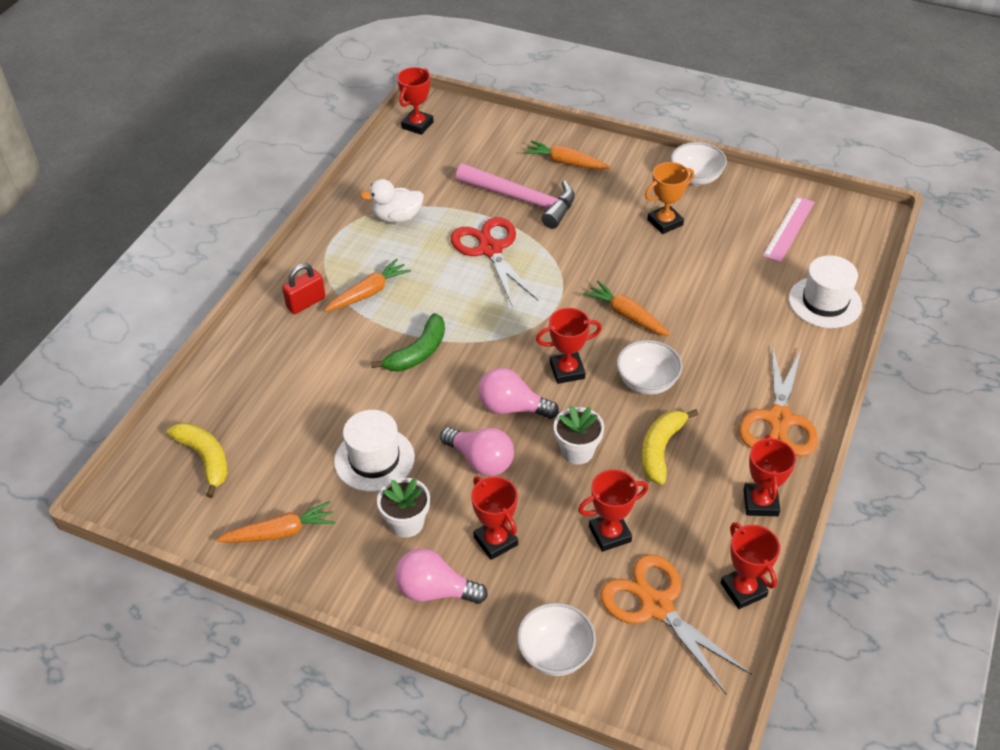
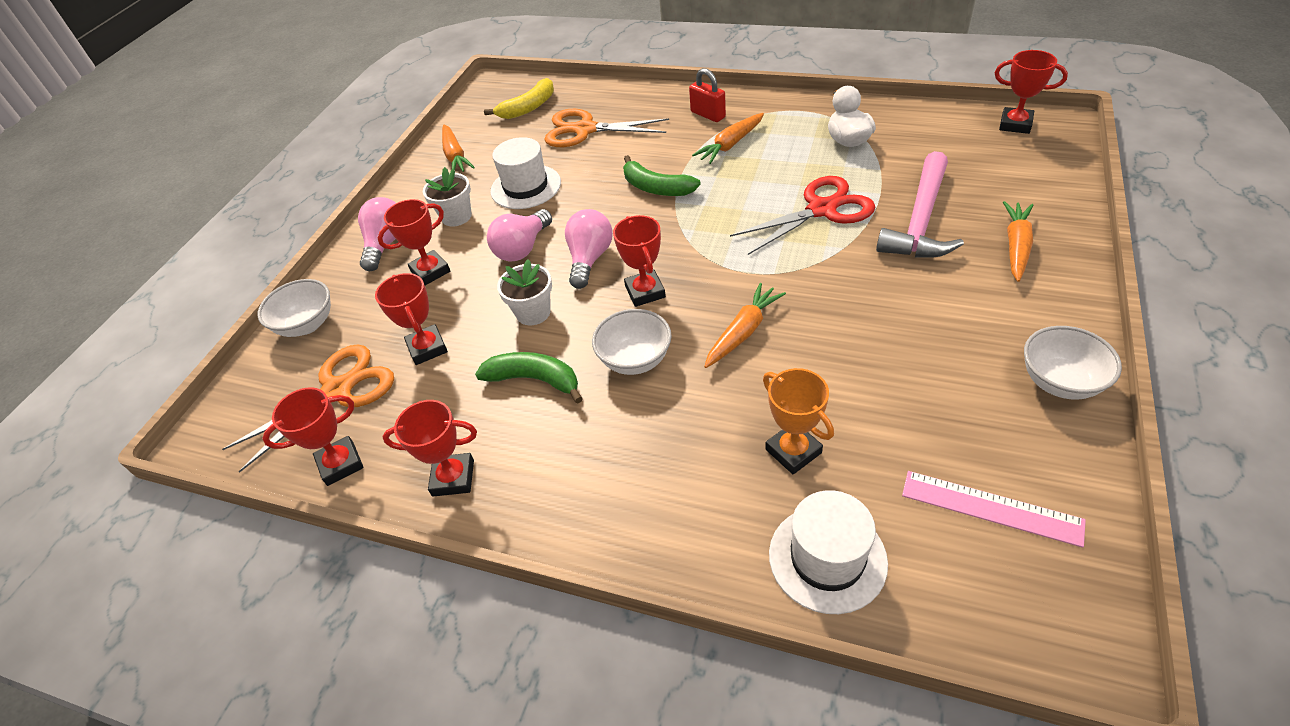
camera: 90 degrees right, 0 degrees up
orange carrot [324,259,411,312] -> orange carrot turned 90 degrees clockwise [692,113,764,164]
yellow banana [642,409,698,485] -> green banana [475,352,583,404]
orange trophy [645,162,694,234] -> orange trophy moved to [763,368,834,475]
orange scissors [739,346,818,457] -> orange scissors moved to [544,109,669,147]

